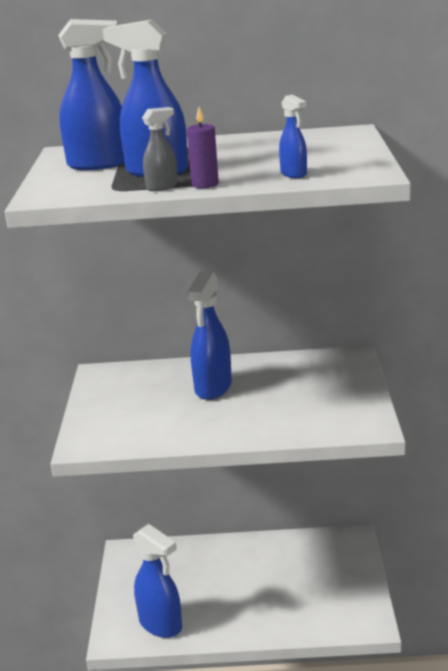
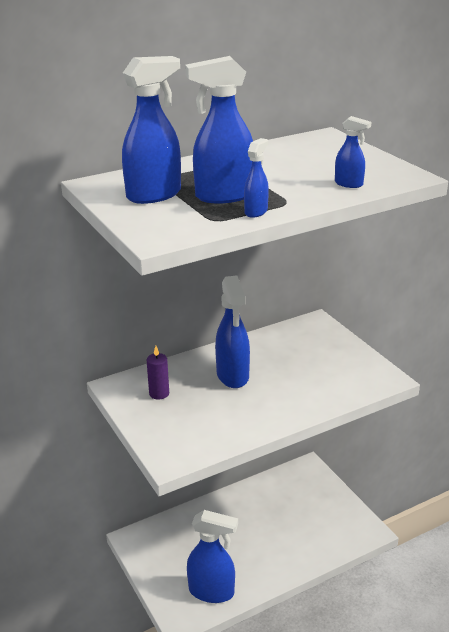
camera: 30 degrees left, 5 degrees up
grey spray bottle [142,107,178,191] -> blue spray bottle [244,138,269,218]
purple candle [187,107,219,188] -> purple candle moved to [147,346,169,400]

